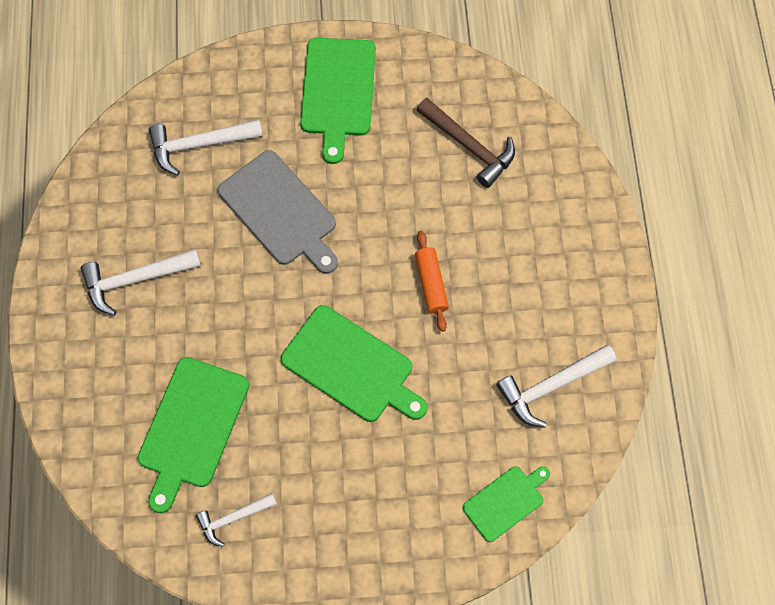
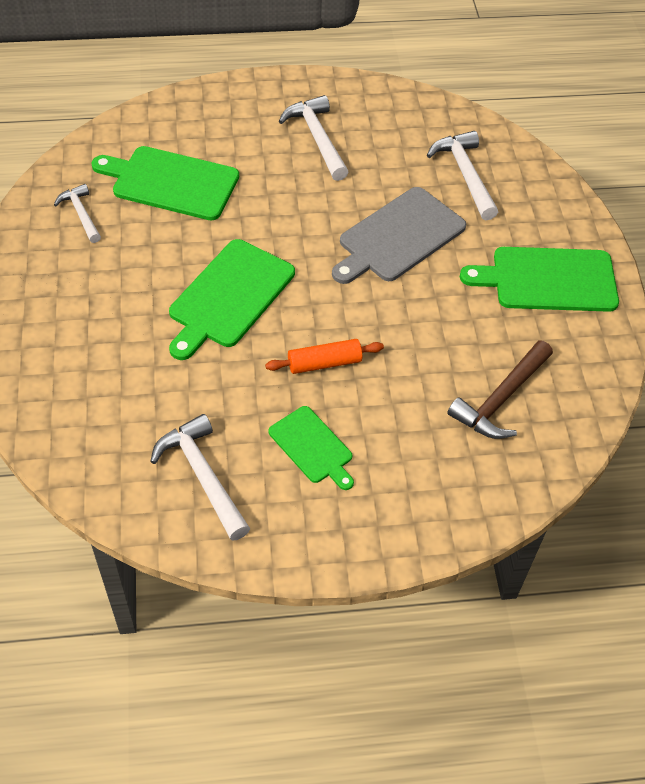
camera: 85 degrees right, 15 degrees down
green cutting board [462,466,550,542] -> green cutting board moved to [269,406,354,490]

